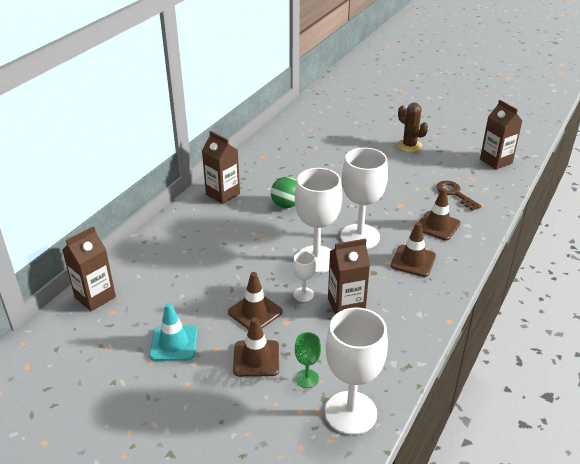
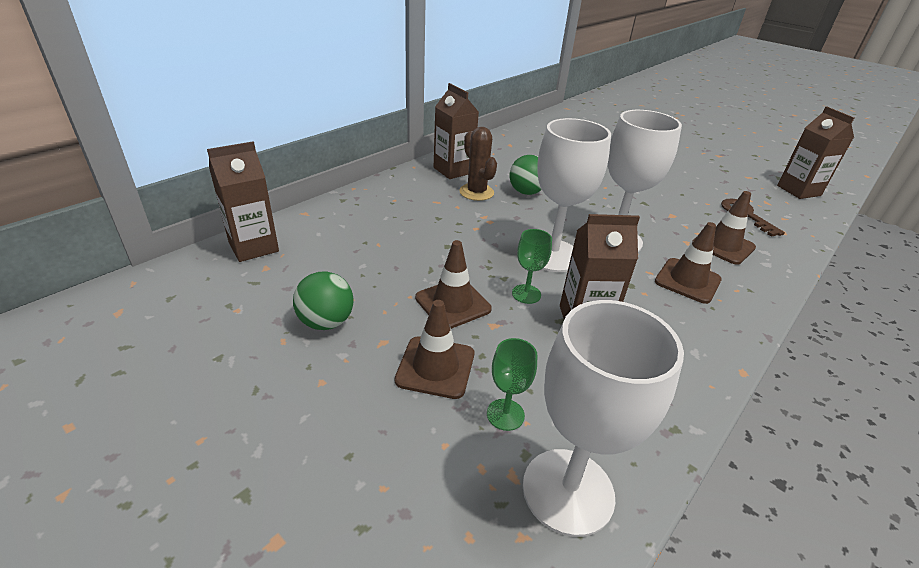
camera: 10 degrees right, 0 degrees up
turquoise traffic cone [149,303,197,361] -> green ball [293,272,354,330]
white goblet [293,251,316,302] -> green goblet [512,229,552,304]
brown cactus [397,103,428,152] -> brown cactus moved to [459,127,497,201]

